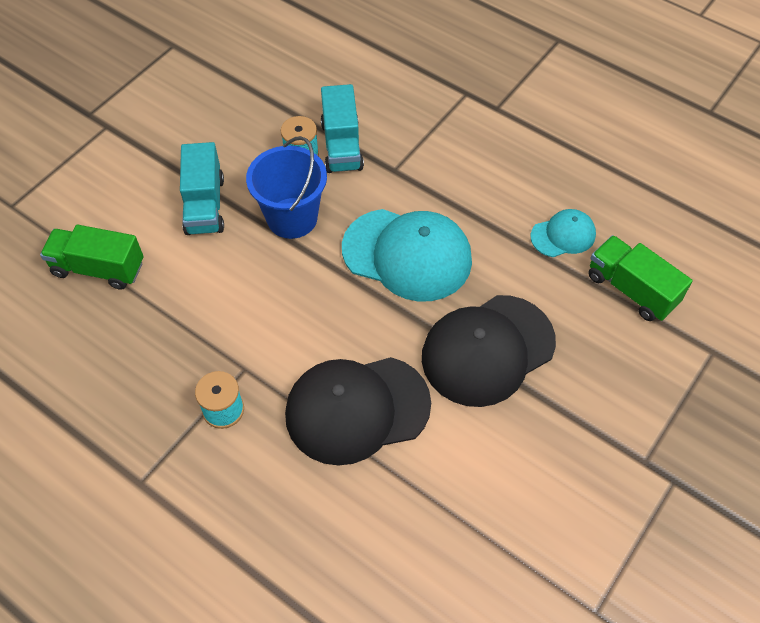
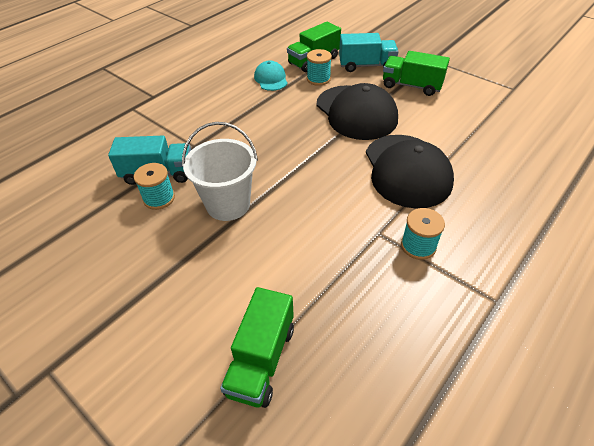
camera: 85 degrees left, 10 degrees down
turquoise truck [180,142,224,235] -> turquoise truck moved to [339,33,398,72]
blue bucket [246,136,327,239] -> white bucket [182,122,258,221]
turquoise cap [342,209,472,302] -> none
none -> turquoise spool [307,49,332,86]
none -> green truck [383,51,450,96]

